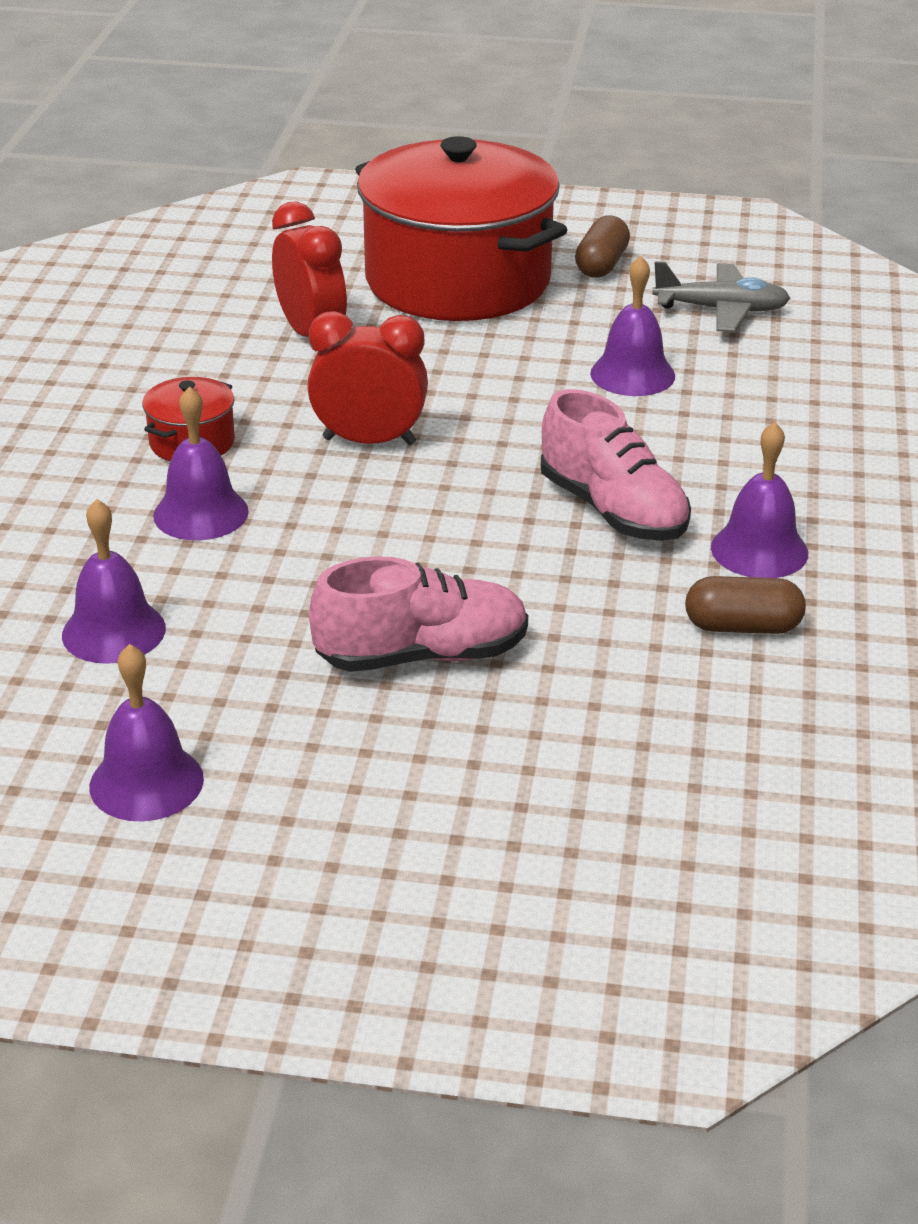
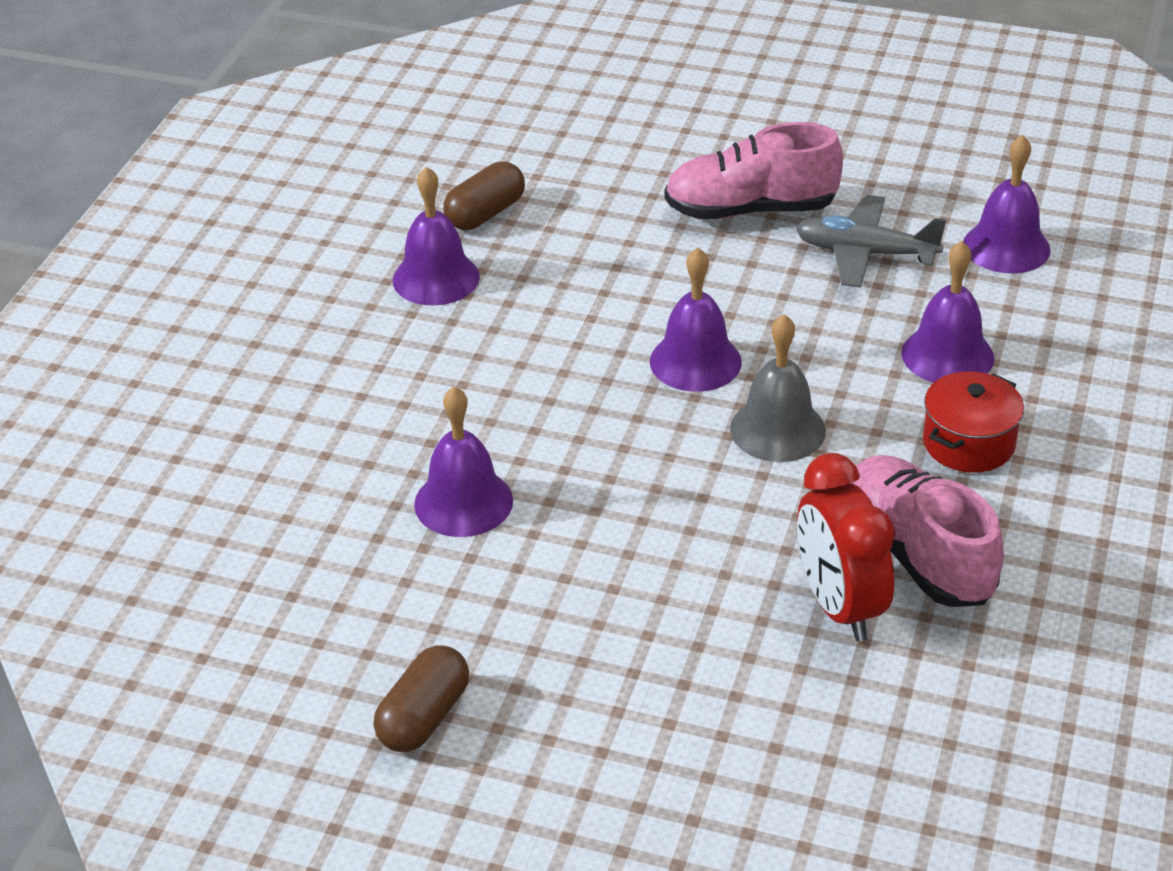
camera: 170 degrees left, 5 degrees up
purple bell [89,644,204,821] -> purple bell moved to [650,248,742,392]
red clock [307,311,428,445] -> grey bell [730,314,826,462]
red pot [355,136,567,321] -> none
pink shoe [541,389,691,541] -> pink shoe moved to [852,455,1004,607]
grey plane [652,261,790,332] -> grey plane moved to [796,195,946,288]
brown capsule [685,576,806,634] -> brown capsule turned 60 degrees counterclockwise [443,161,525,230]

